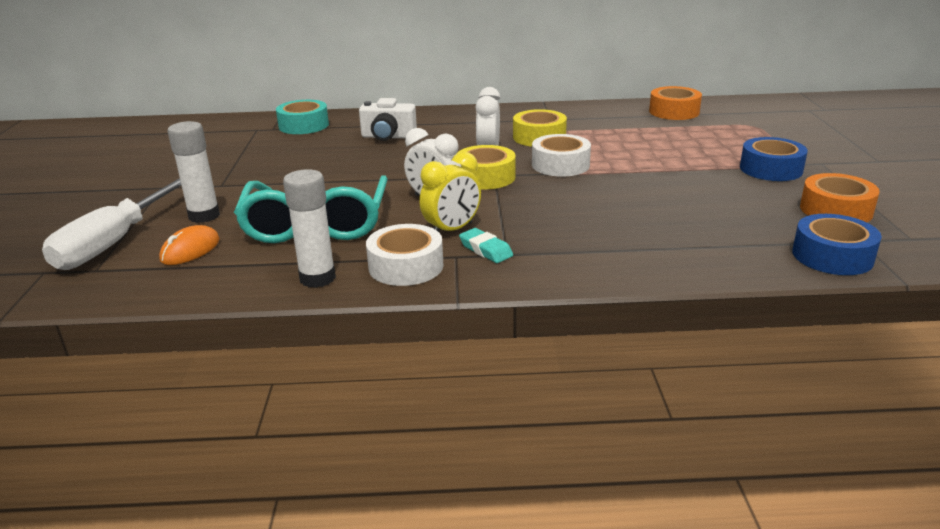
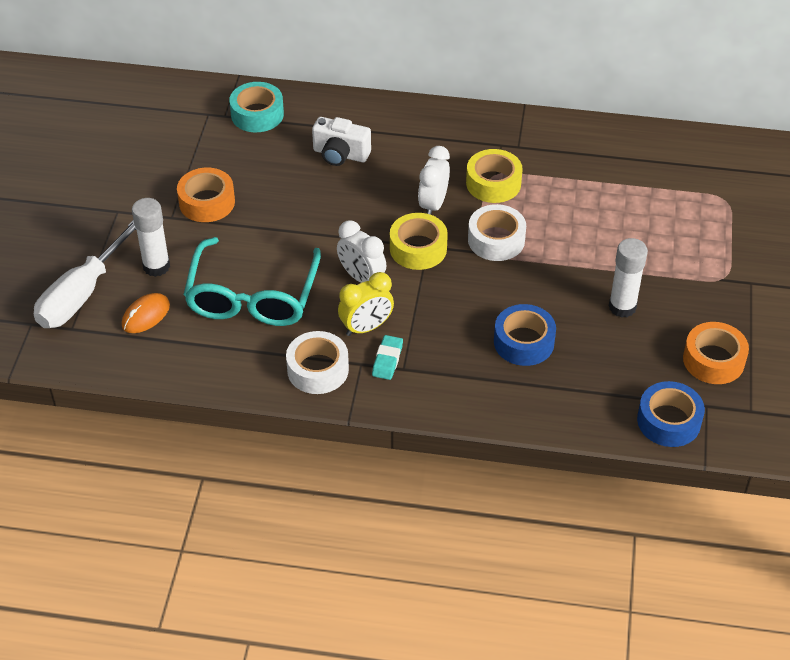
camera: 10 degrees right, 20 degrees up
white glue stick [283,169,336,288] -> white glue stick moved to [609,238,648,318]
turquoise eraser [459,228,513,263] -> turquoise eraser turned 45 degrees clockwise [372,335,403,380]
orange tape [649,86,702,120] -> orange tape moved to [177,168,235,222]
blue tape [740,137,808,181] -> blue tape moved to [494,304,556,366]

